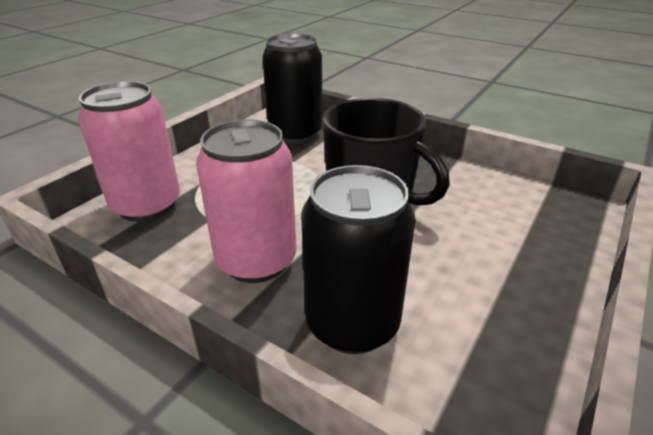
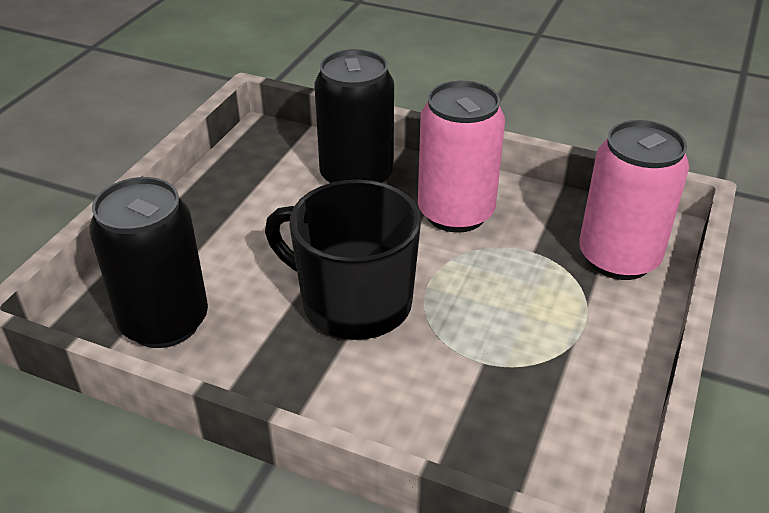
camera: 170 degrees right, 5 degrees up
black can [262,33,322,144] -> black can moved to [89,177,208,348]

